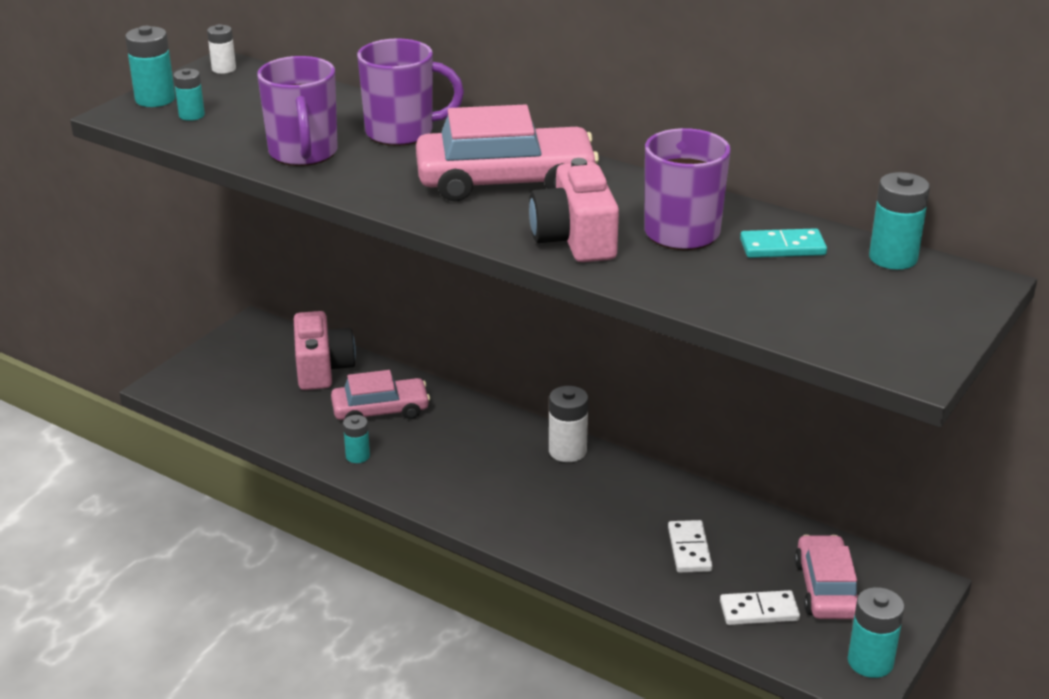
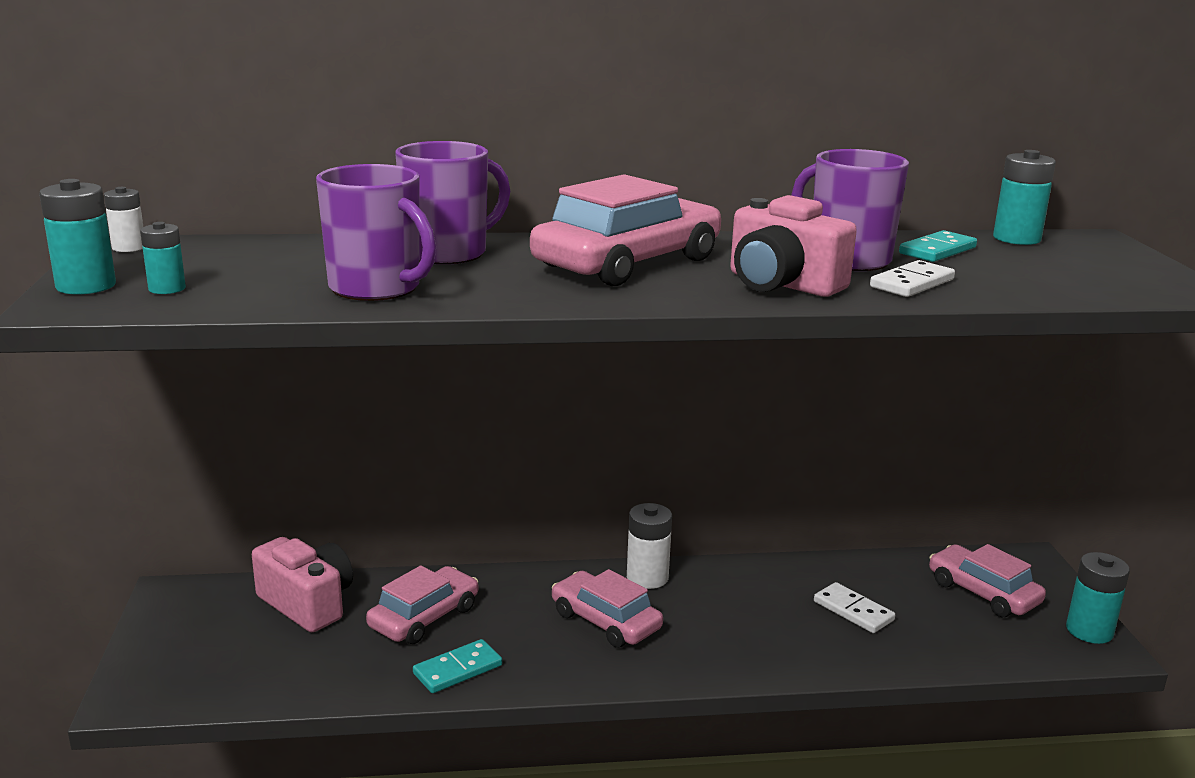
camera: 40 degrees left, 10 degrees down
turquoise battery [343,415,370,463] -> turquoise domino [413,639,502,693]
white domino [720,590,800,625] -> white domino moved to [870,260,955,297]
none -> pink car [552,569,663,648]

